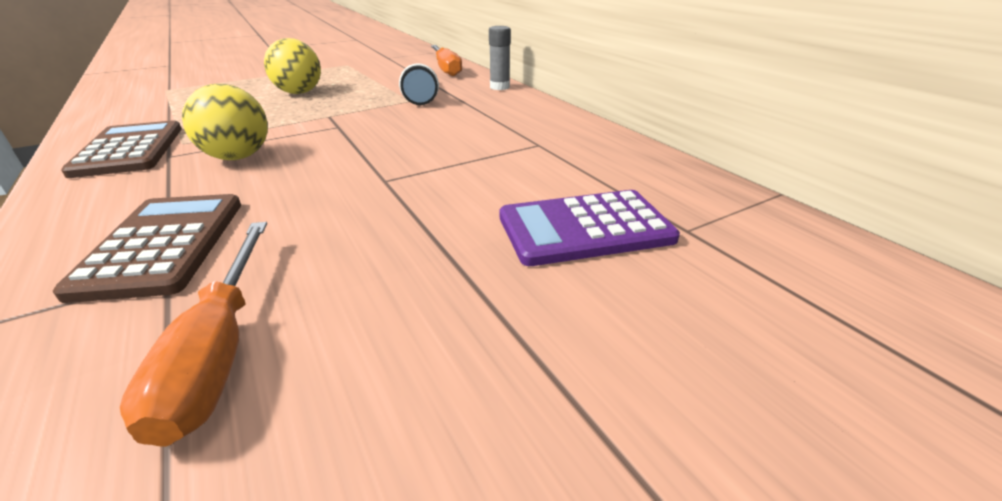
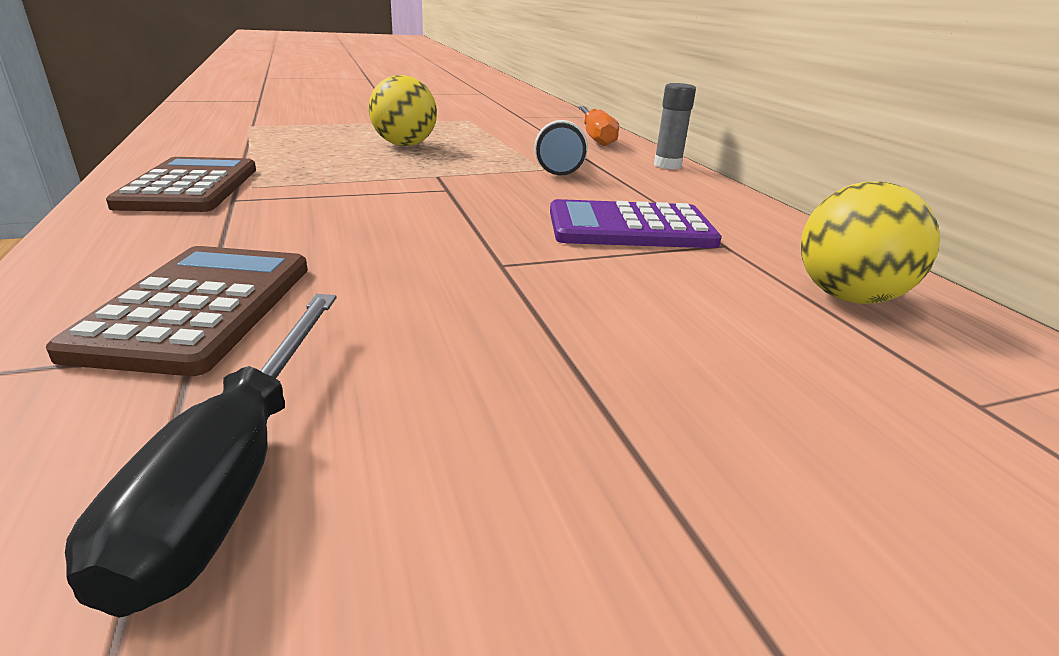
camera: 10 degrees right, 5 degrees down
orange screwdriver [120,222,267,447] -> black screwdriver [65,294,337,618]
yellow ball [182,84,268,160] -> yellow ball moved to [801,182,940,304]
purple calculator [500,190,680,266] -> purple calculator moved to [550,199,722,248]

